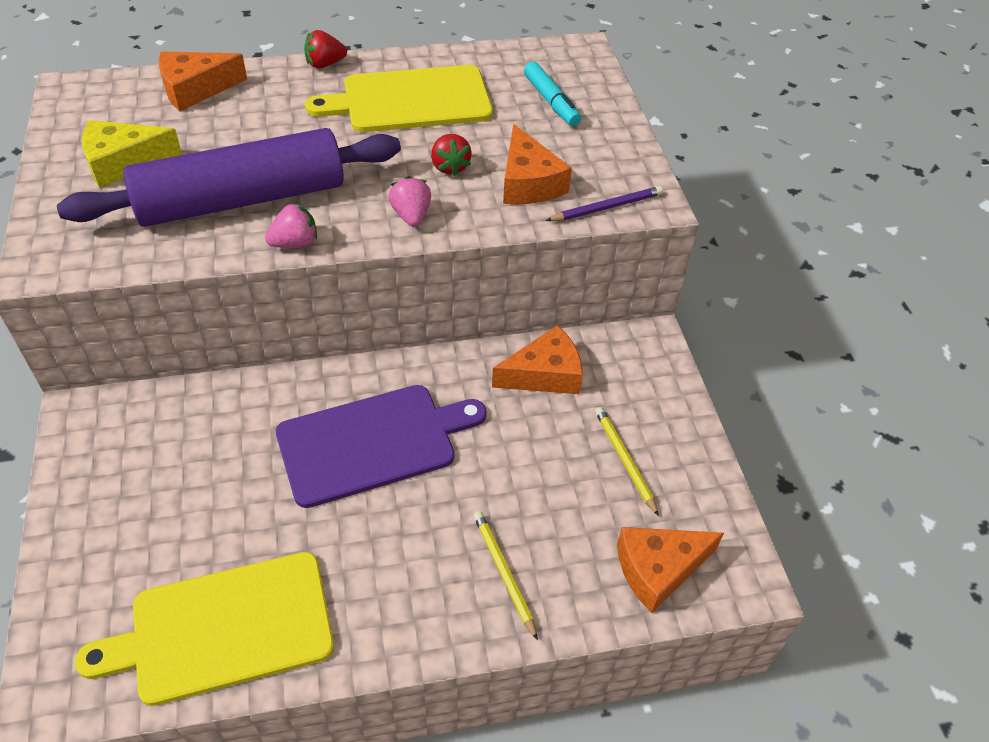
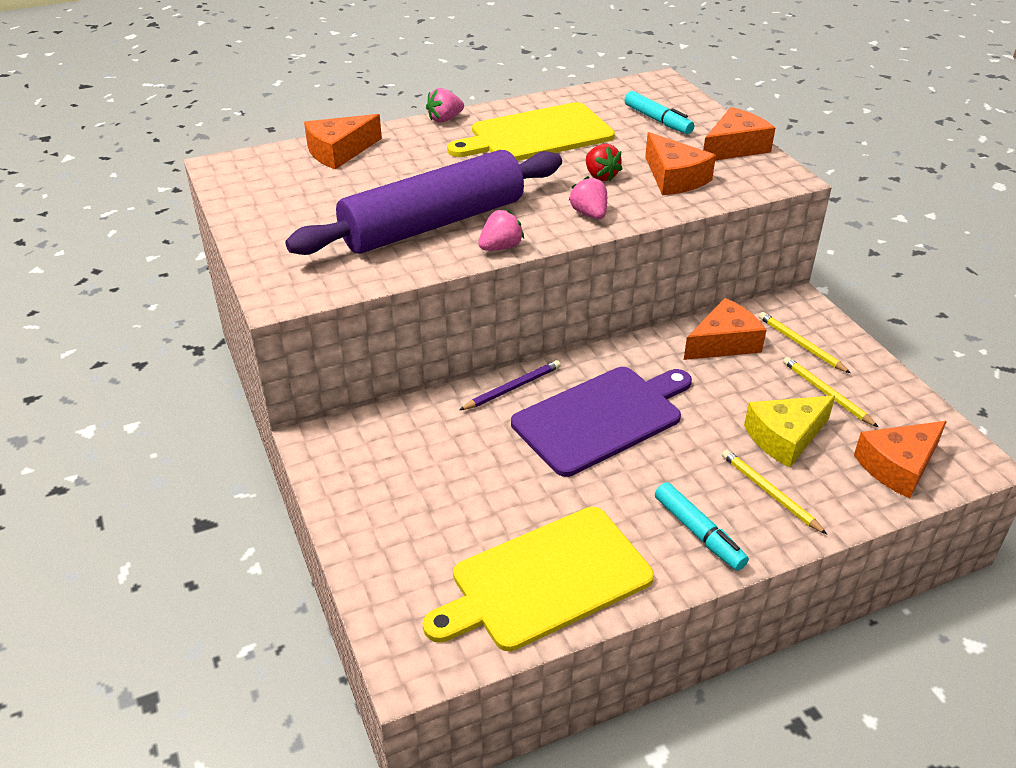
camera: 10 degrees left, 10 degrees down
yellow cheese [82,120,182,188] -> yellow cheese moved to [744,395,835,468]
red strawberry [304,30,347,68] -> pink strawberry [426,88,464,123]
purple pencil [546,186,663,221] -> purple pencil moved to [460,360,561,410]
none -> turquoise marker [655,482,749,571]
none -> orange cheese [703,107,775,160]
none -> yellow pencil [759,312,850,373]

